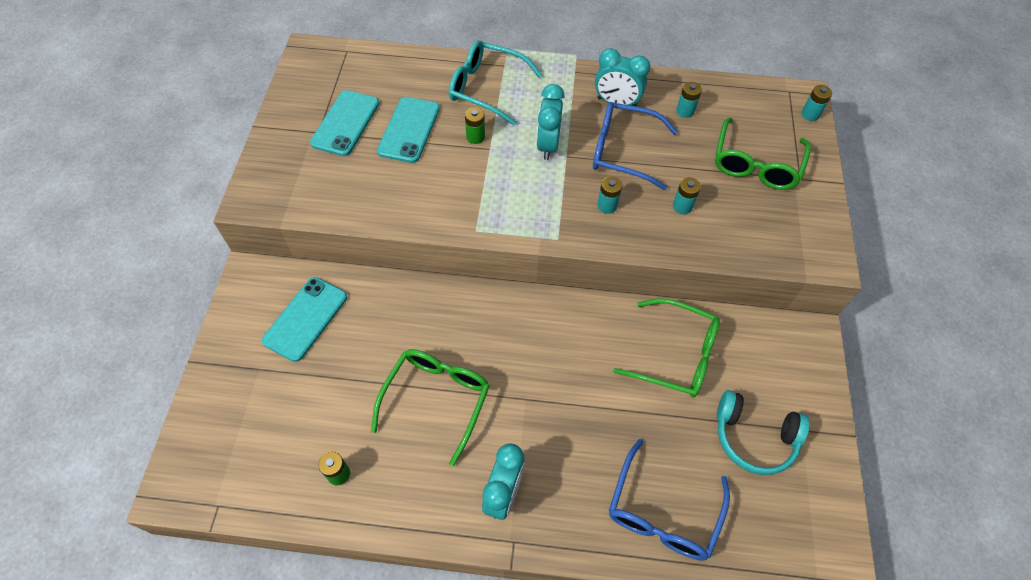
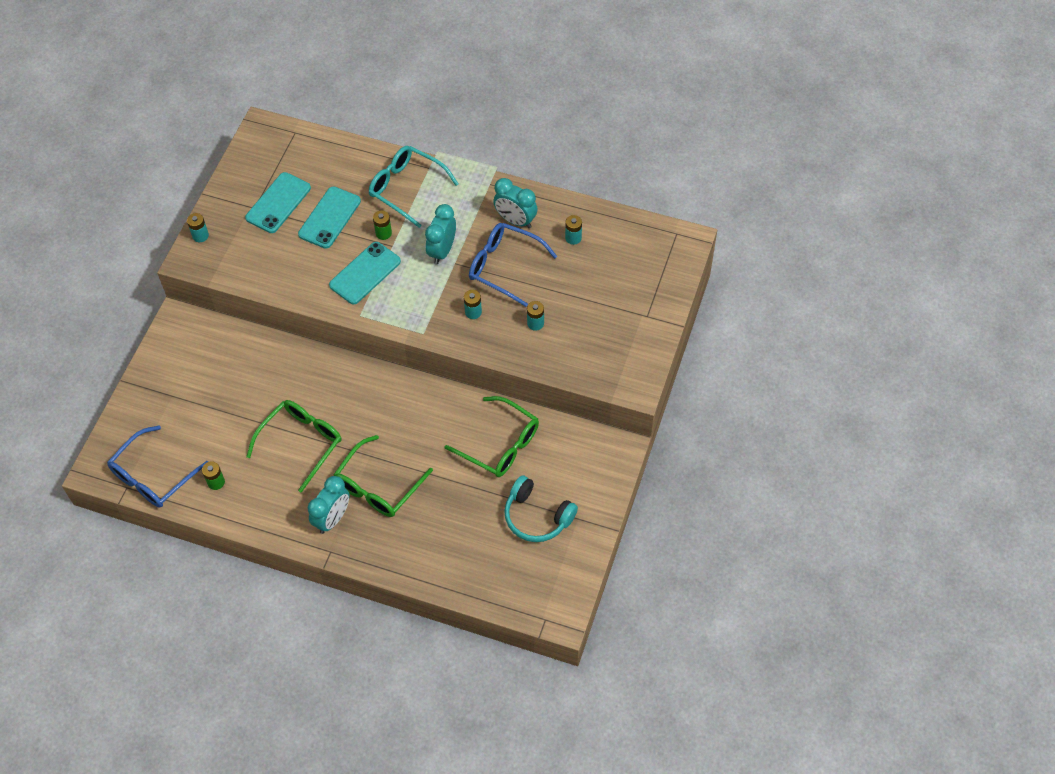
camera: 15 degrees right, 0 degrees up
turquoise phone [262,277,347,362] -> turquoise phone moved to [329,242,401,304]
blue glasses [609,439,730,561] -> blue glasses moved to [107,425,208,508]
green glasses [715,118,811,190] -> green glasses moved to [333,435,433,517]
turquoise battery [802,85,832,121] -> turquoise battery moved to [187,213,209,242]

